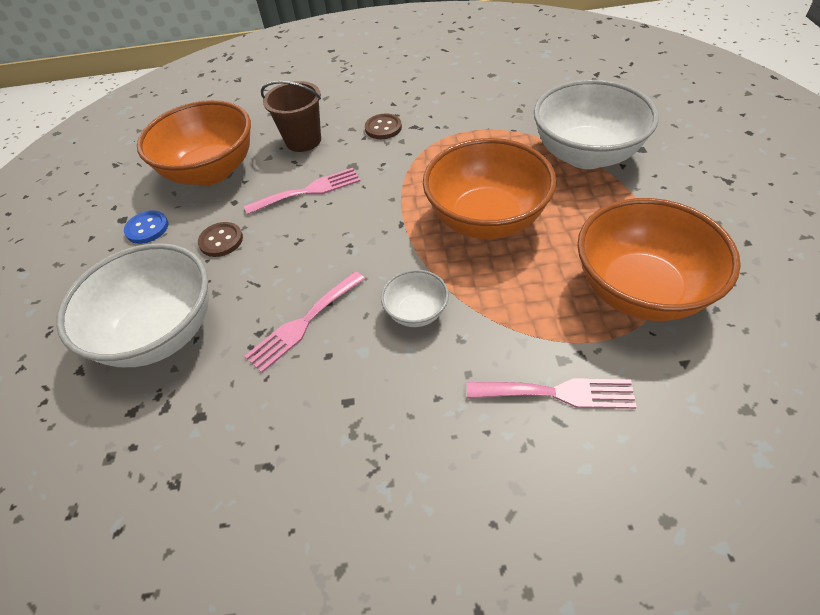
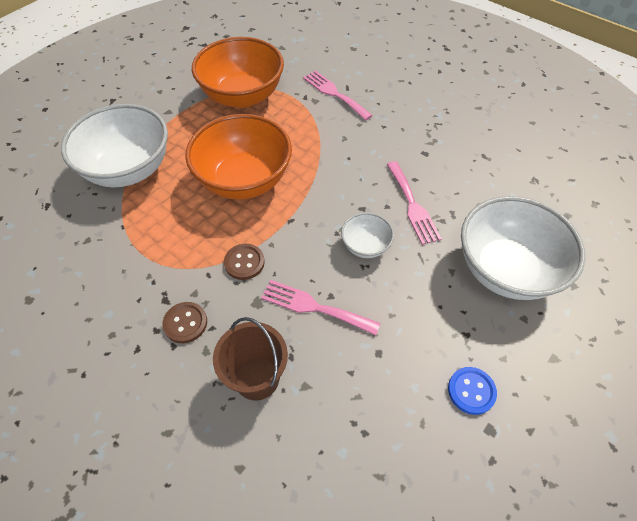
camera: 140 degrees left, 5 degrees up
orange bowl [137,100,251,185] -> none
brown button [198,222,243,257] -> brown button moved to [224,244,265,280]
pink fork [244,271,365,373] -> pink fork turned 75 degrees clockwise [386,161,442,245]
white bowl [381,270,449,327] -> white bowl moved to [341,213,394,258]

